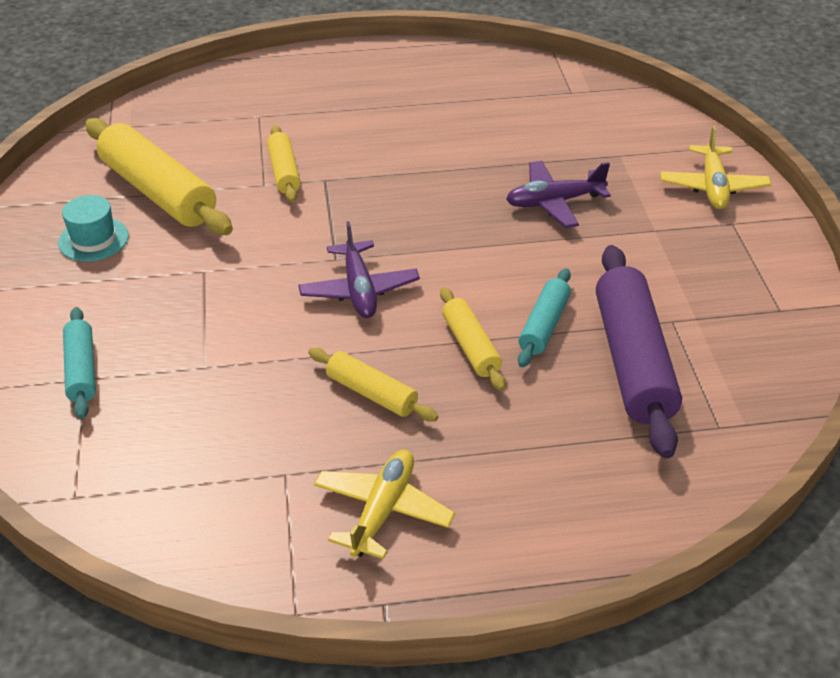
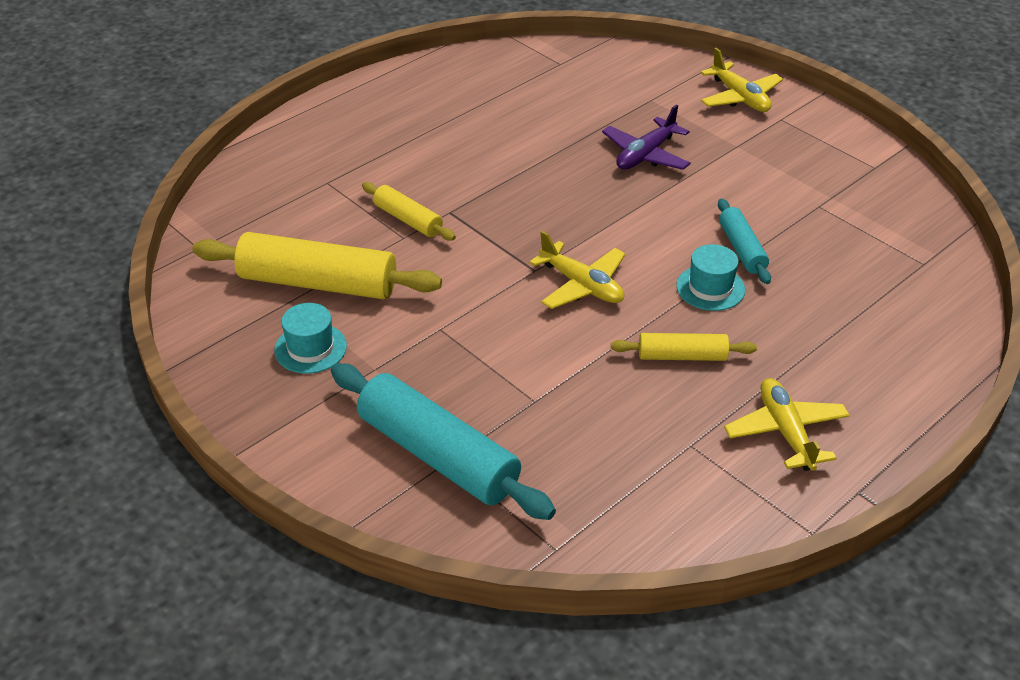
camera: 35 degrees left, 0 degrees up
turquoise rolling pin [63,307,96,419] -> turquoise rolling pin [331,363,556,520], size x1.88
purple plane [298,221,420,318] -> yellow plane [529,231,626,309]
yellow rolling pin [440,287,505,391] -> turquoise hat [676,244,745,311]
purple rolling pin [596,245,682,458] -> none

